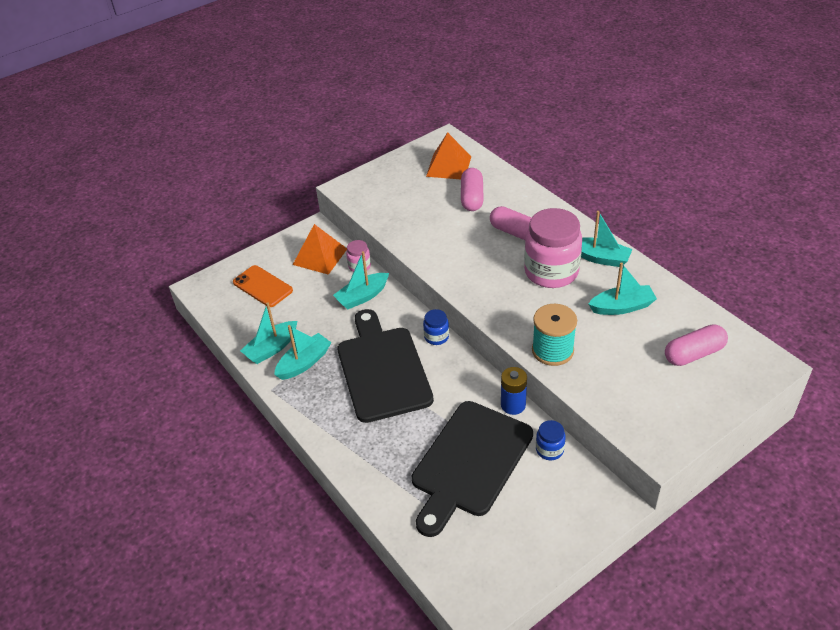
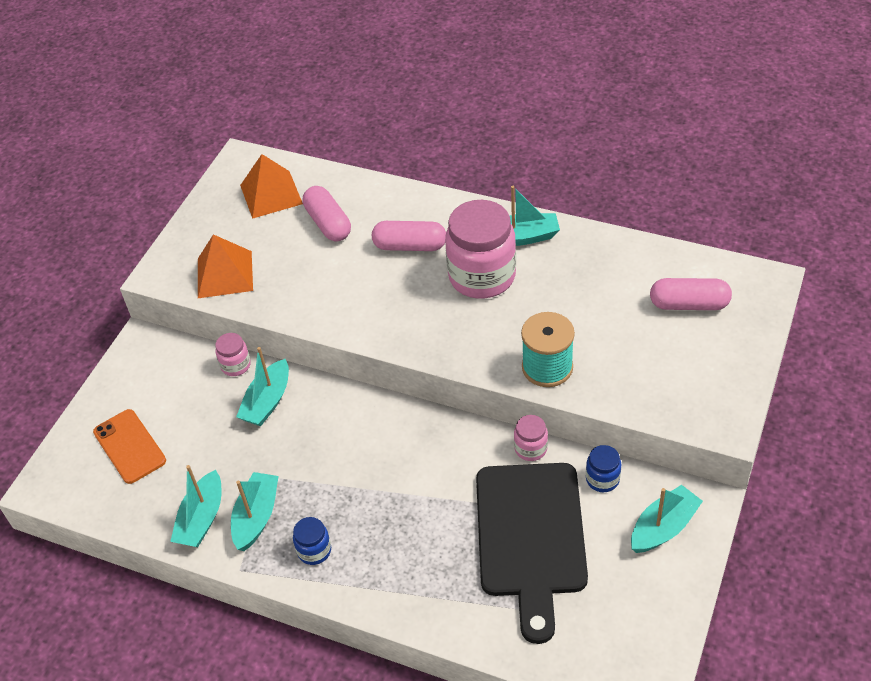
camera: 30 degrees left, 5 degrees up
orange phone [233,265,293,307] -> orange phone turned 45 degrees clockwise [93,409,166,484]
orange pyramid [293,224,347,275] -> orange pyramid moved to [198,234,253,298]
black cutting board [338,309,434,423] -> none
blue jar [423,309,449,345] -> blue jar moved to [293,517,331,565]
blue battery [501,367,527,415] -> pink jar [514,415,548,461]
turquoise boat [588,262,657,315] -> turquoise boat moved to [631,485,703,553]
pink capsule [665,324,728,366] -> pink capsule turned 60 degrees clockwise [650,278,732,310]

